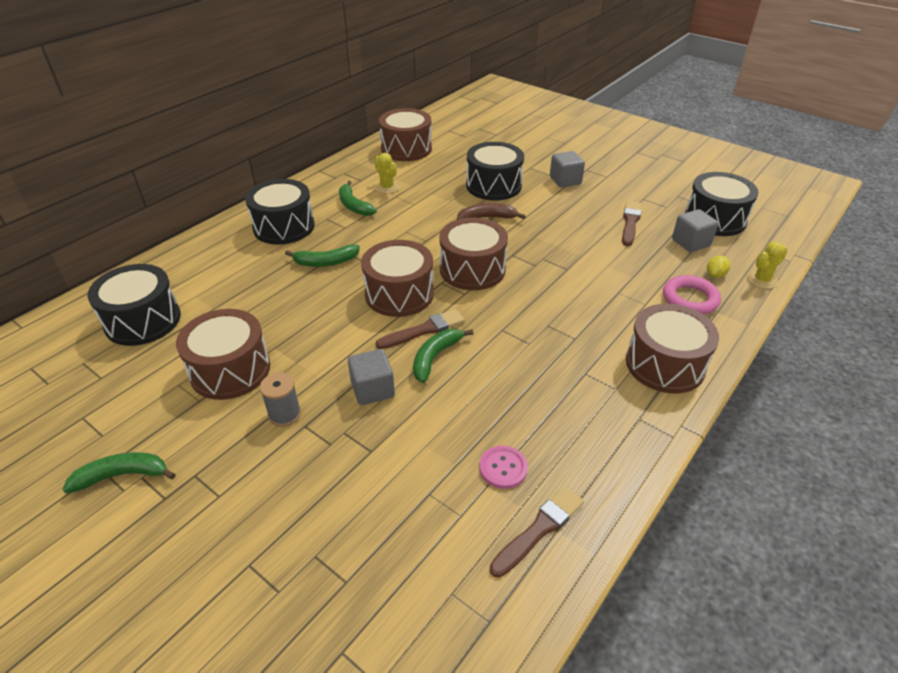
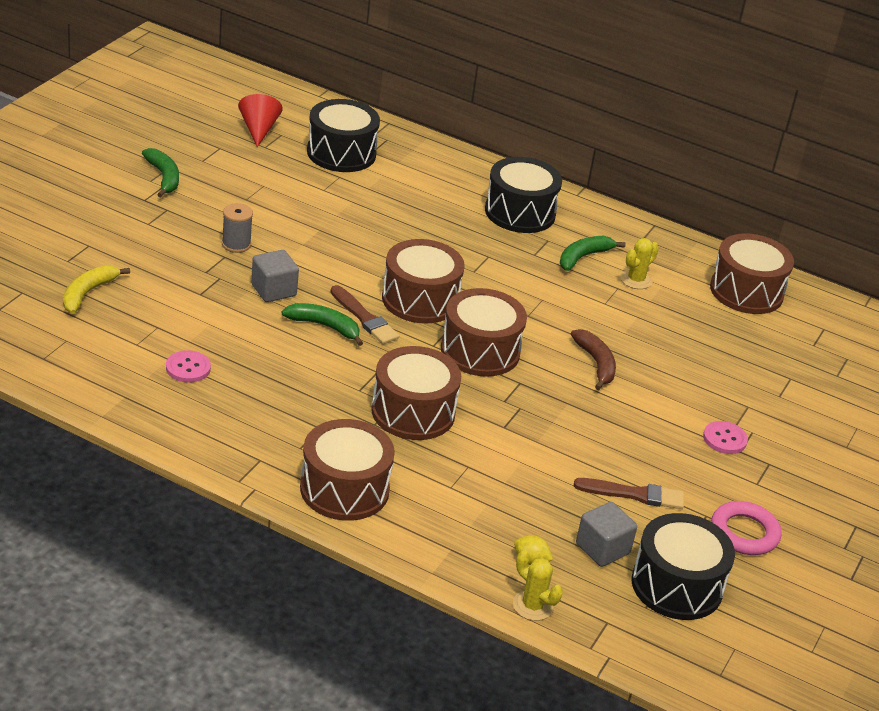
camera: 75 degrees right, 5 degrees down
brown drum [176,309,270,400] -> brown drum moved to [371,346,461,440]
green banana [285,244,360,267] -> none
black drum [466,142,524,201] -> none
brown brush [490,486,584,578] -> none
grey cube [550,151,585,188] -> pink button [703,421,748,454]
pink ring [663,275,721,315] -> pink ring moved to [711,501,781,555]
none -> yellow banana [63,265,130,313]
none -> red cone [238,94,283,147]

